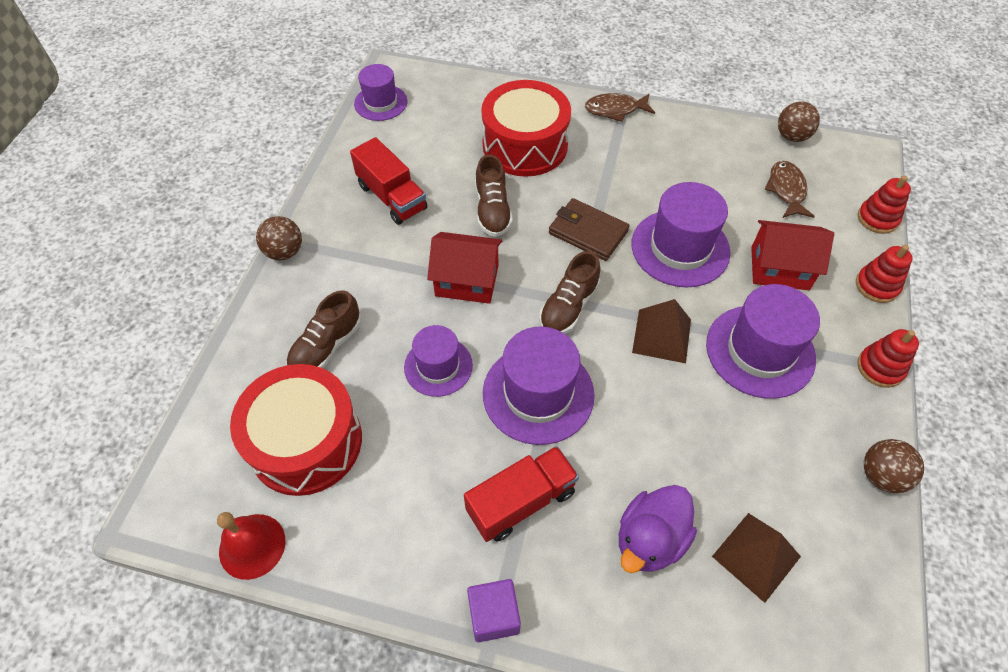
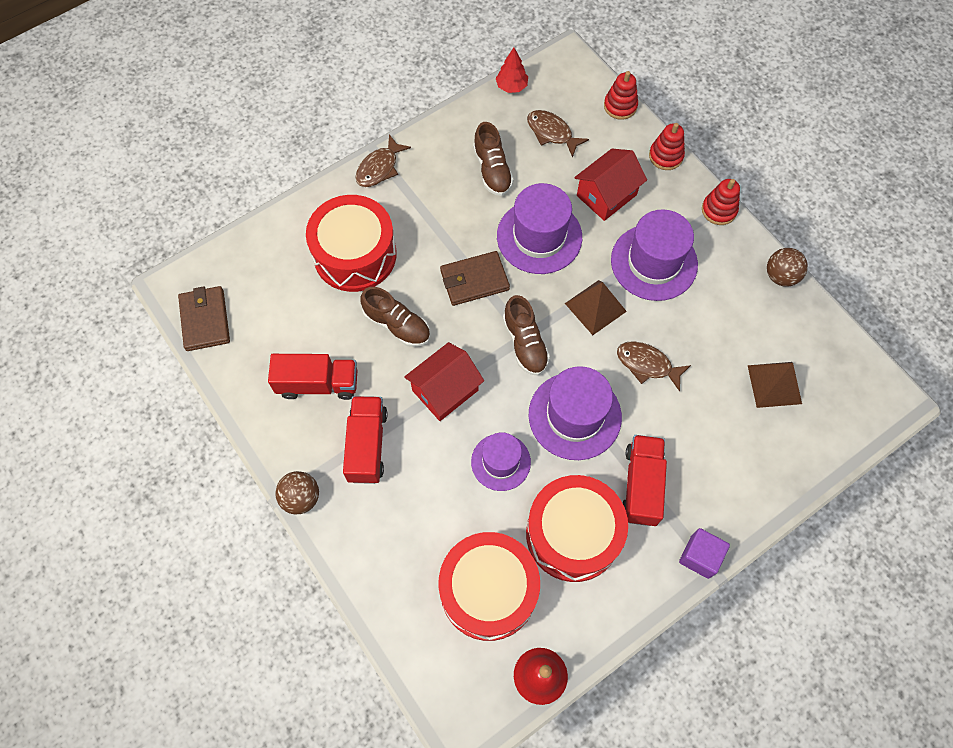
camera: 50 degrees left, 10 degrees up
brown shoe [287,290,362,368] -> brown shoe moved to [473,122,514,196]
purple hat [354,64,407,121] -> brown wallet [178,286,230,351]
purple duck [619,485,697,573] -> none
brown ball [778,101,820,142] -> red tree [496,48,528,93]
none -> red truck [343,396,388,484]
none -> red drum [526,475,628,582]
none -> brown fish [617,341,691,392]

